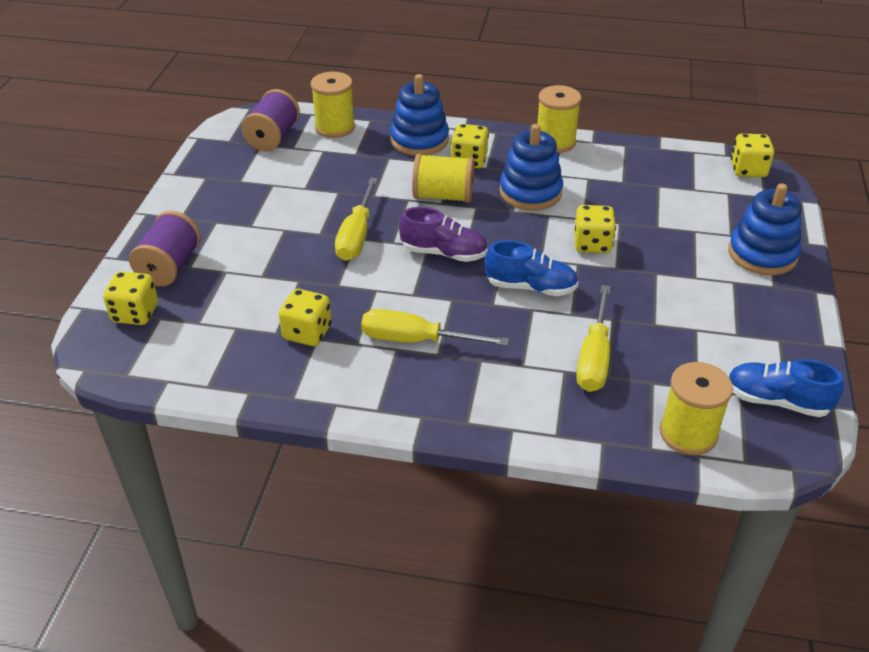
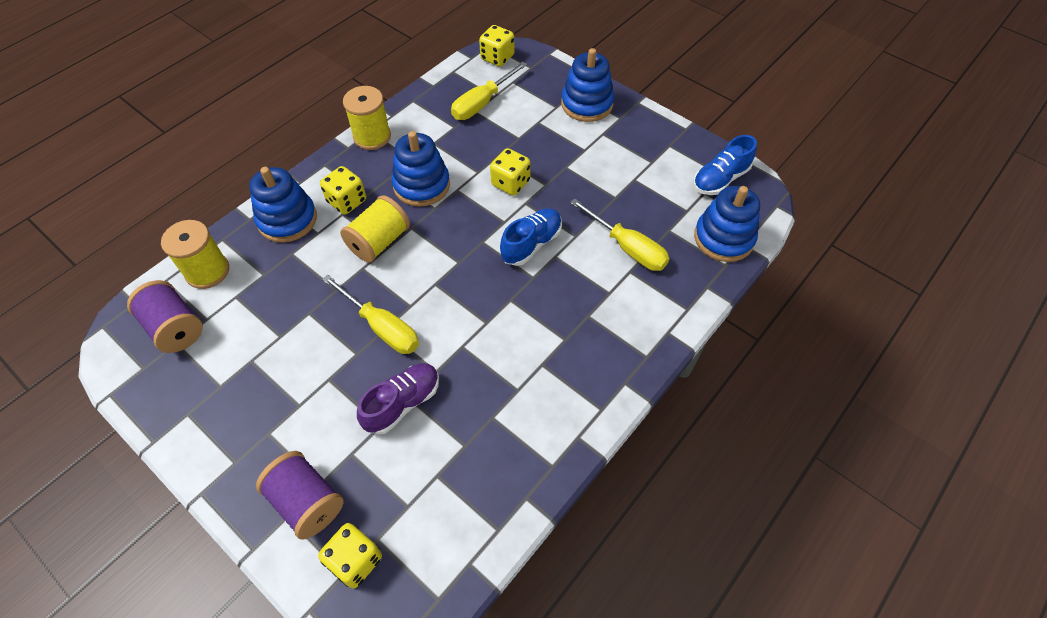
camera: 60 degrees left, 15 degrees up
yellow dice [279,289,332,346] -> none
yellow screwdriver [361,309,509,346] -> yellow screwdriver moved to [451,61,527,120]
purple shoe [399,207,488,262] -> purple shoe moved to [357,363,439,435]
yellow spool [660,362,733,455] -> blue stacking toy [694,186,760,262]

